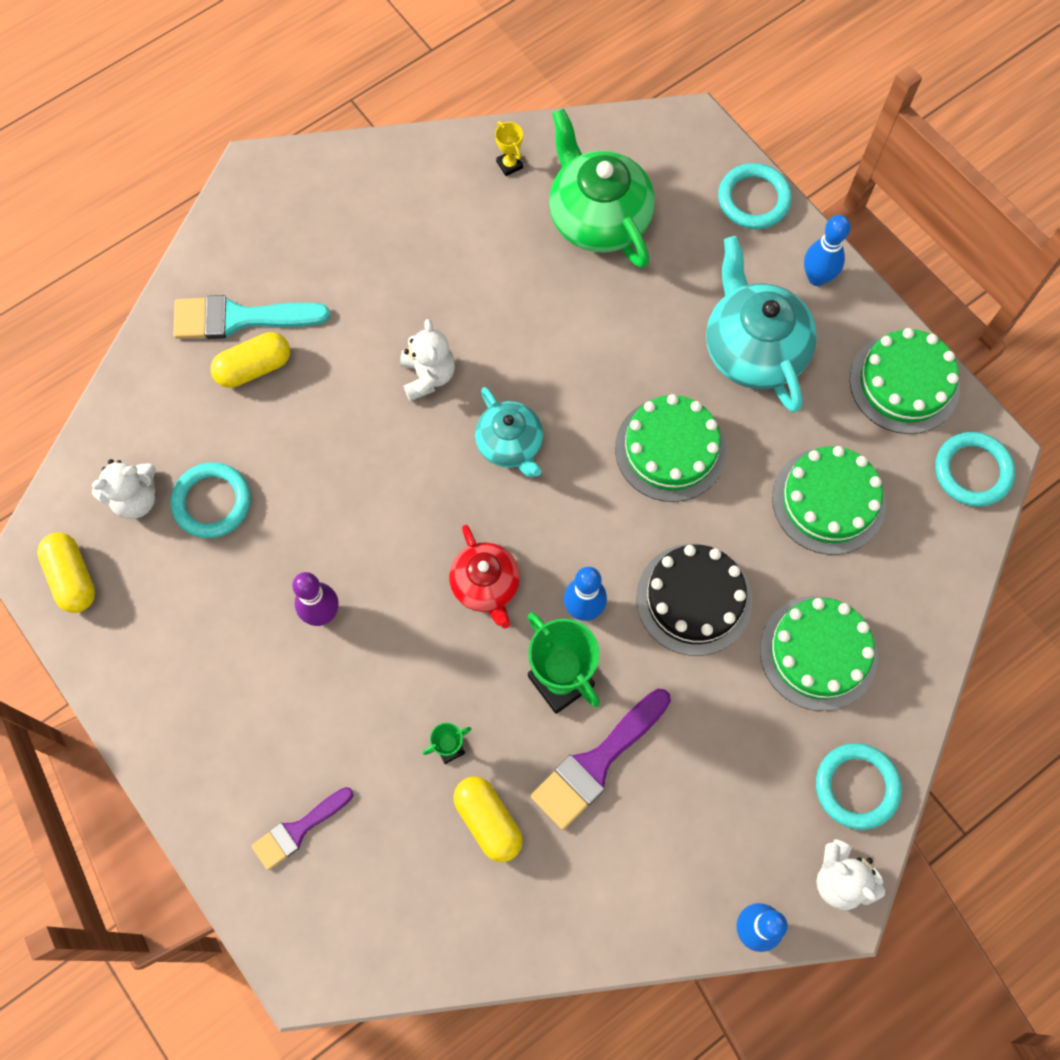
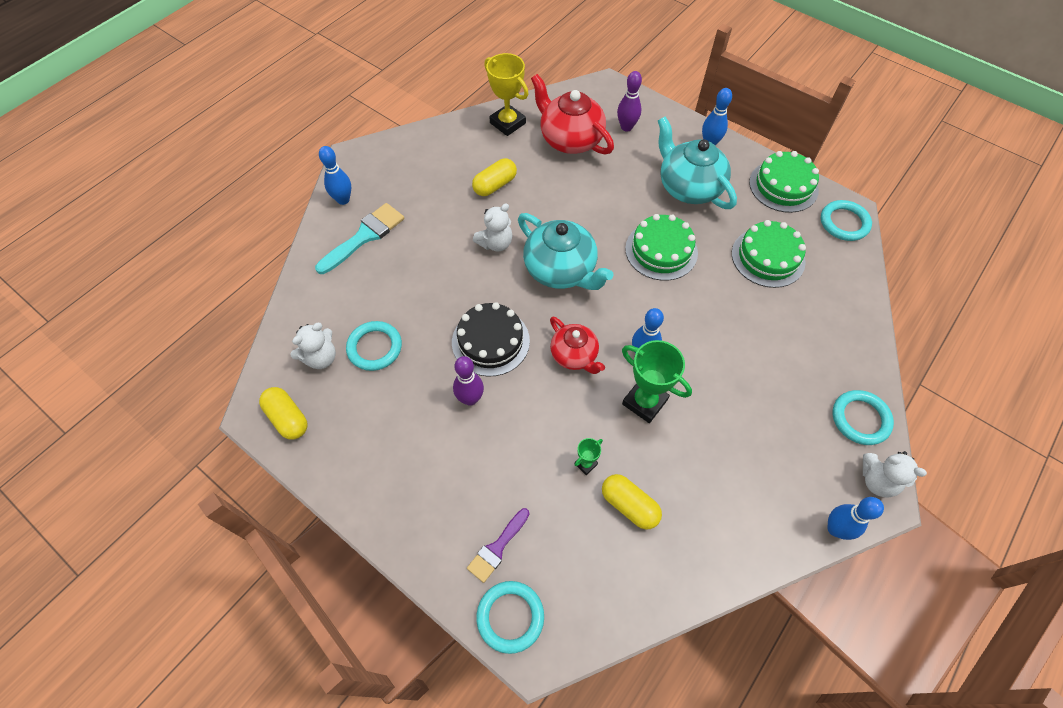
camera: 15 degrees left, 10 degrees down
turquoise brush [173,295,330,339] -> turquoise brush turned 150 degrees clockwise [315,203,404,274]
yellow capsule [211,332,290,388] -> yellow capsule moved to [472,158,517,196]
white teddy bear [400,319,455,401] -> white teddy bear turned 75 degrees clockwise [473,203,513,251]
turquoise teapot [475,387,543,477] -> turquoise teapot [518,213,614,290], size x1.63
yellow trophy [495,121,523,176] -> yellow trophy [484,53,528,136], size x2.10
purple brush [531,689,671,830] -> none
green teapot [549,108,655,268] -> red teapot [531,74,614,154]
black cake [636,544,752,656] -> black cake moved to [452,302,530,377]
turquoise ring [718,163,792,229] -> turquoise ring moved to [476,581,544,654]
green cake [760,596,878,711] -> none
none -> blue bowling pin [319,146,351,205]
none -> purple bowling pin [617,71,642,132]

